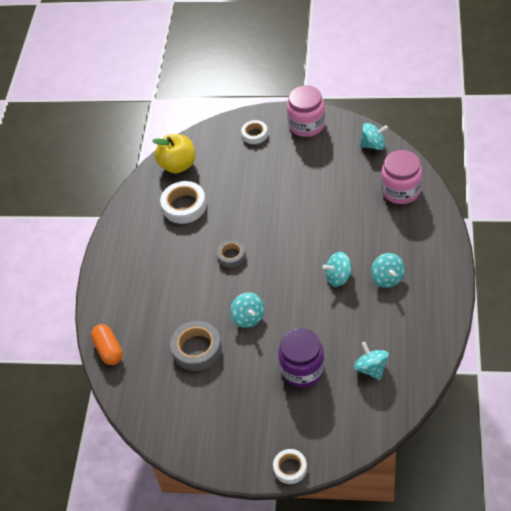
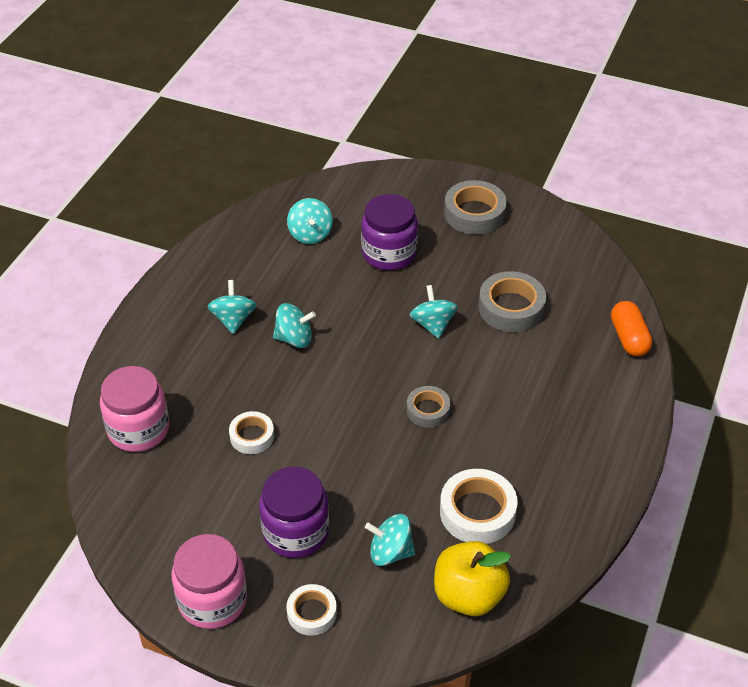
camera: 170 degrees left, 5 degrees down
white tape [273,449,307,484] -> white tape moved to [229,411,274,454]
turquoise spinning top [360,123,388,150] -> turquoise spinning top moved to [365,514,415,566]
none -> purple jar [259,467,329,558]
none -> grey tape [444,180,507,235]

